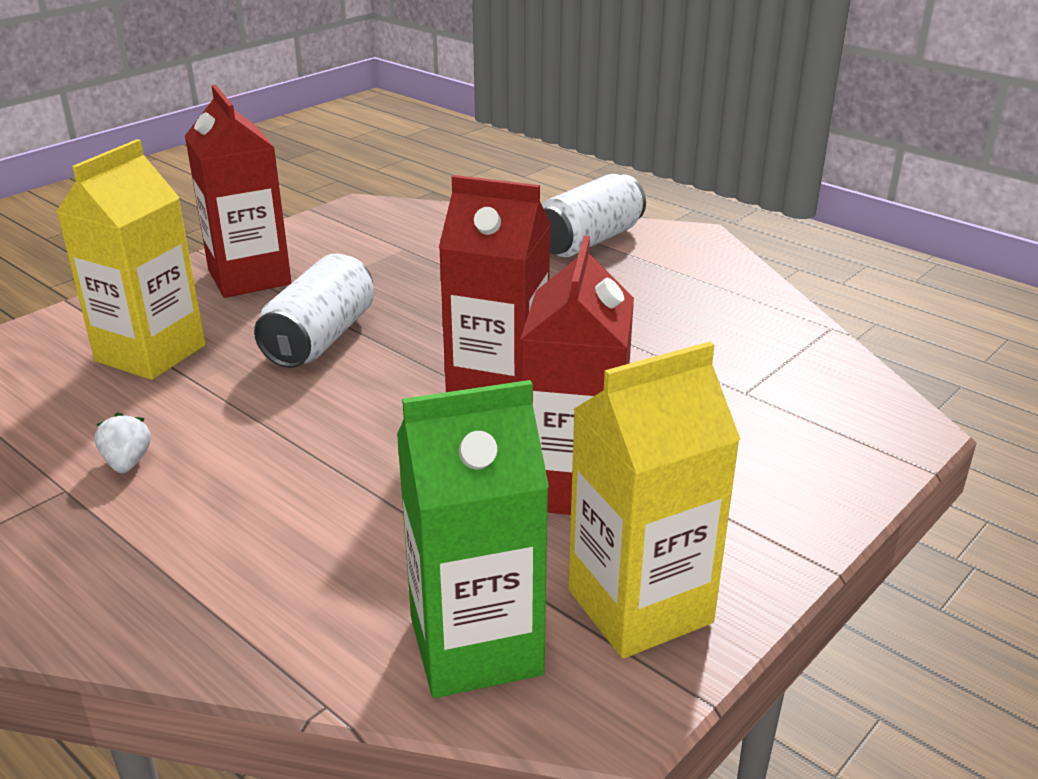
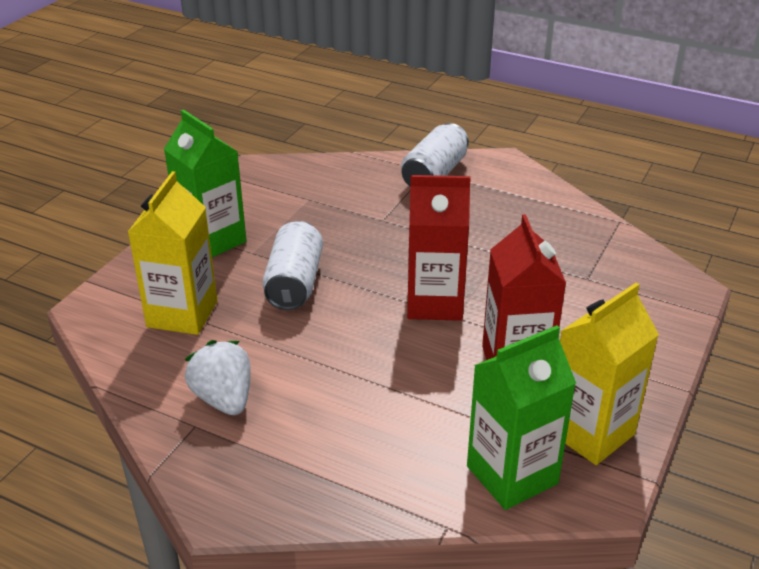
camera: 15 degrees left, 5 degrees up
white strawberry [95,412,151,473] -> white strawberry [184,340,251,415], size x1.85
red carton [185,85,291,298] -> green carton [164,109,246,257]

